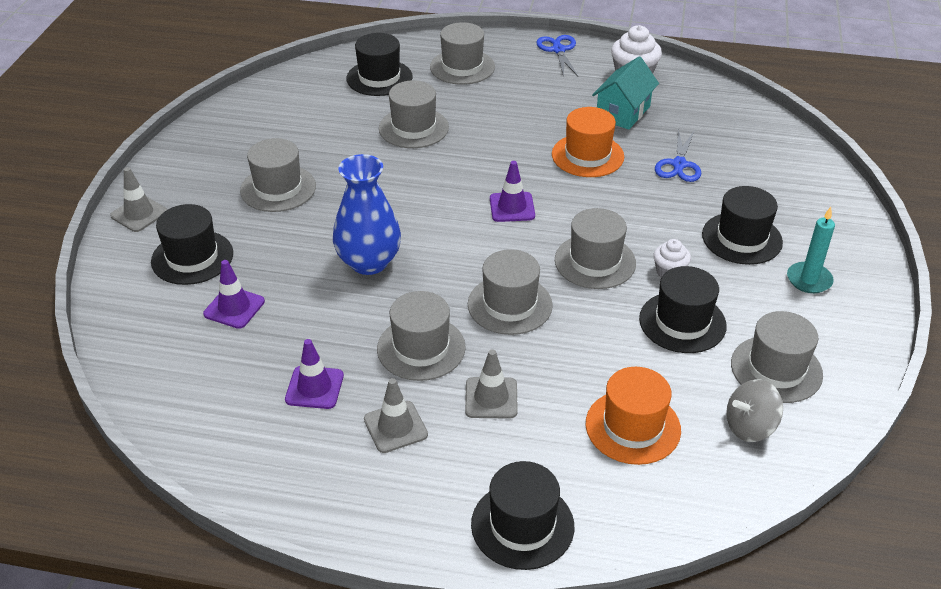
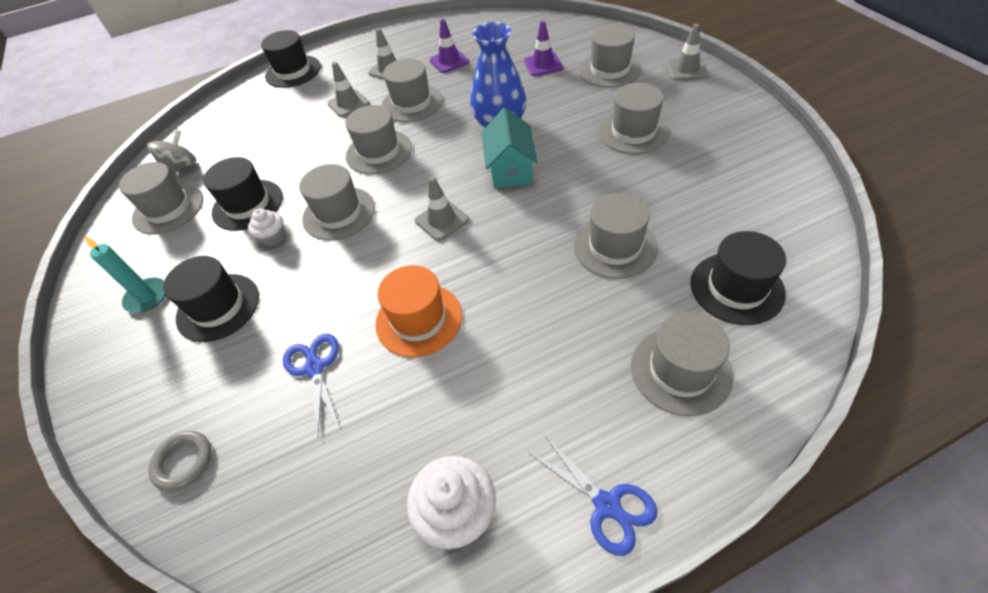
camera: 150 degrees right, 10 degrees up
black hat [151,204,233,285] -> grey hat [579,24,642,88]
purple traffic cone [490,161,535,222] -> grey traffic cone [415,176,469,241]
orange hat [586,367,681,465] -> none
turquoise house [592,56,659,130] -> turquoise house moved to [482,108,538,188]
none -> grey ring [148,431,212,491]

